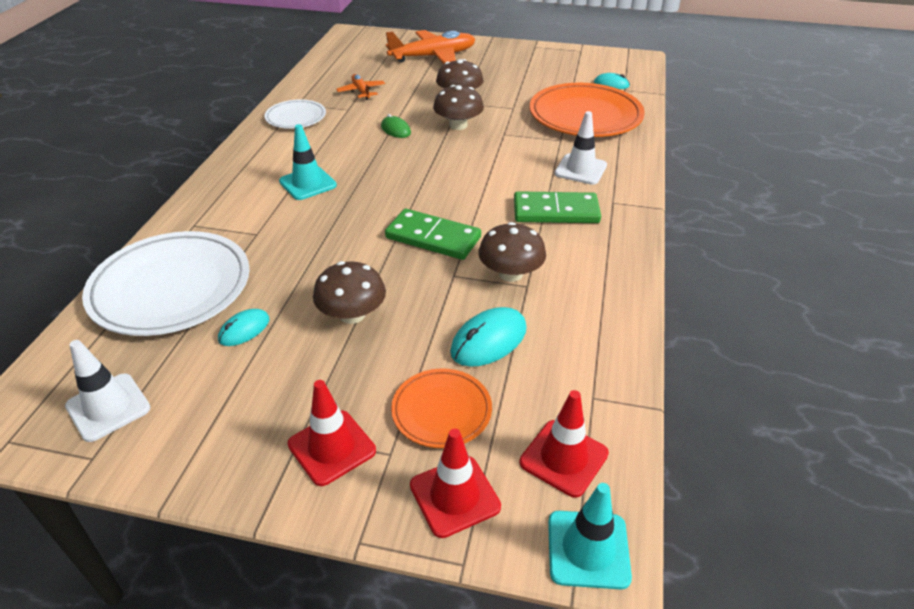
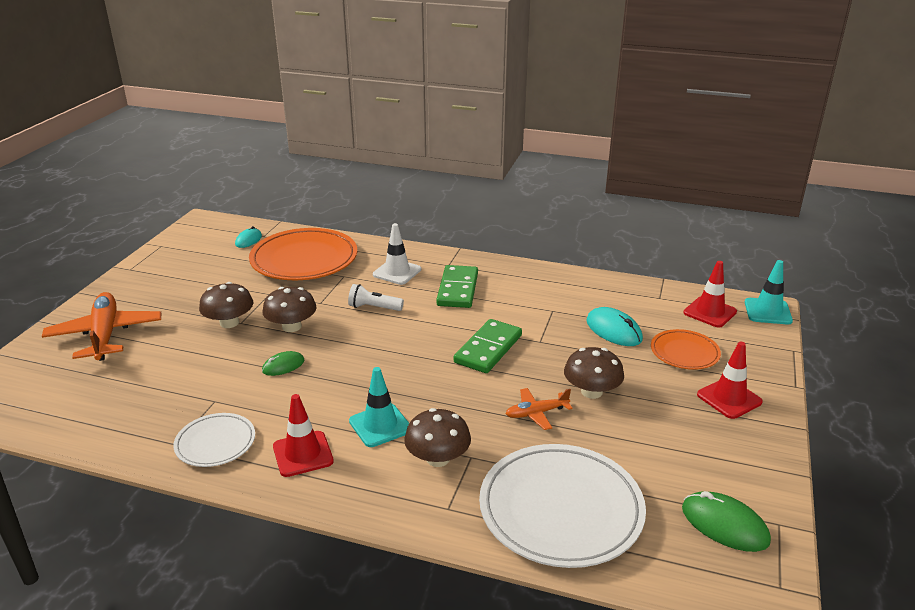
camera: 85 degrees left, 10 degrees down
white traffic cone [65,340,151,442] -> green mouse [682,491,771,552]
turquoise mouse [218,309,269,346] -> none
orange plane [336,74,385,100] -> orange plane moved to [506,388,573,430]
red traffic cone [410,429,501,538] -> red traffic cone moved to [273,394,334,477]
brown mushroom [478,222,546,282] -> brown mushroom moved to [404,408,471,467]
none -> white flashlight [348,284,404,311]

